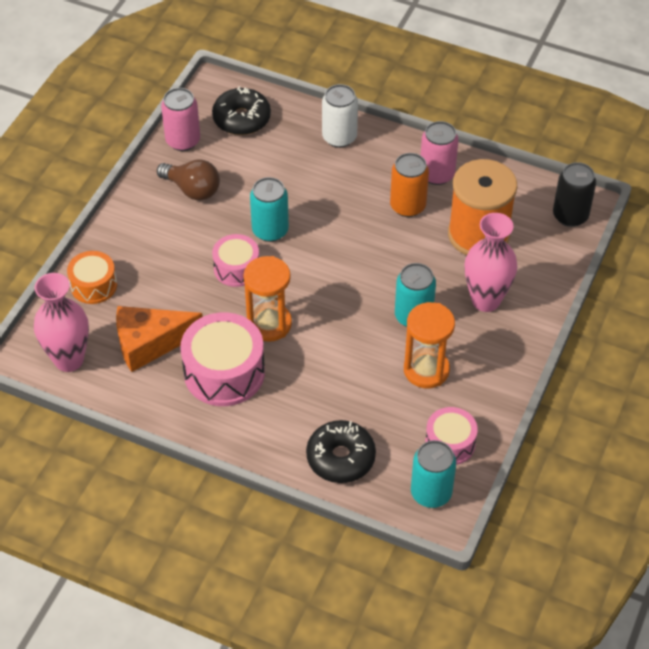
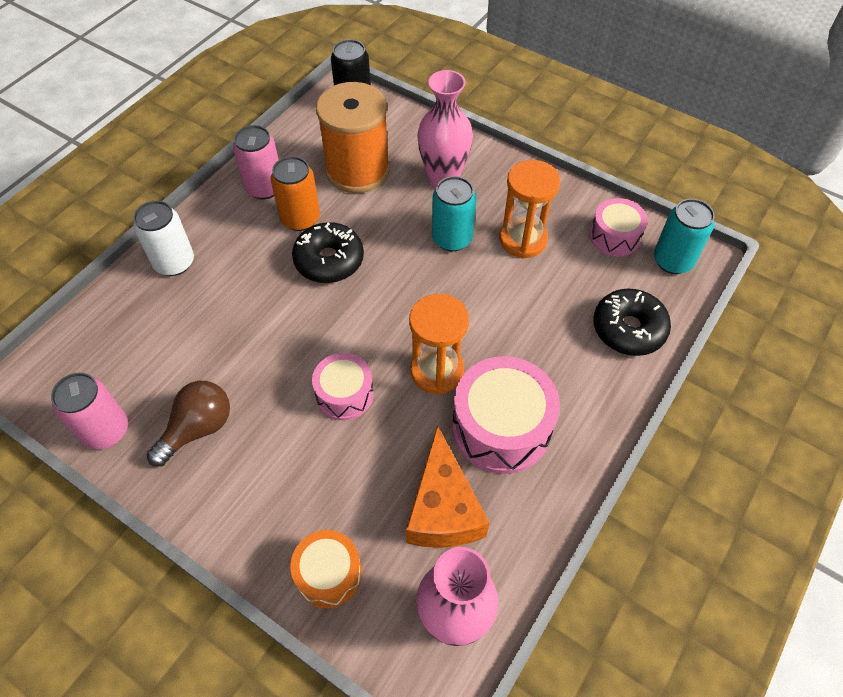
camera: 80 degrees left, 5 degrees up
black donut [212,86,271,135] -> black donut moved to [292,222,364,283]
turquoise can [250,177,289,242] -> none

